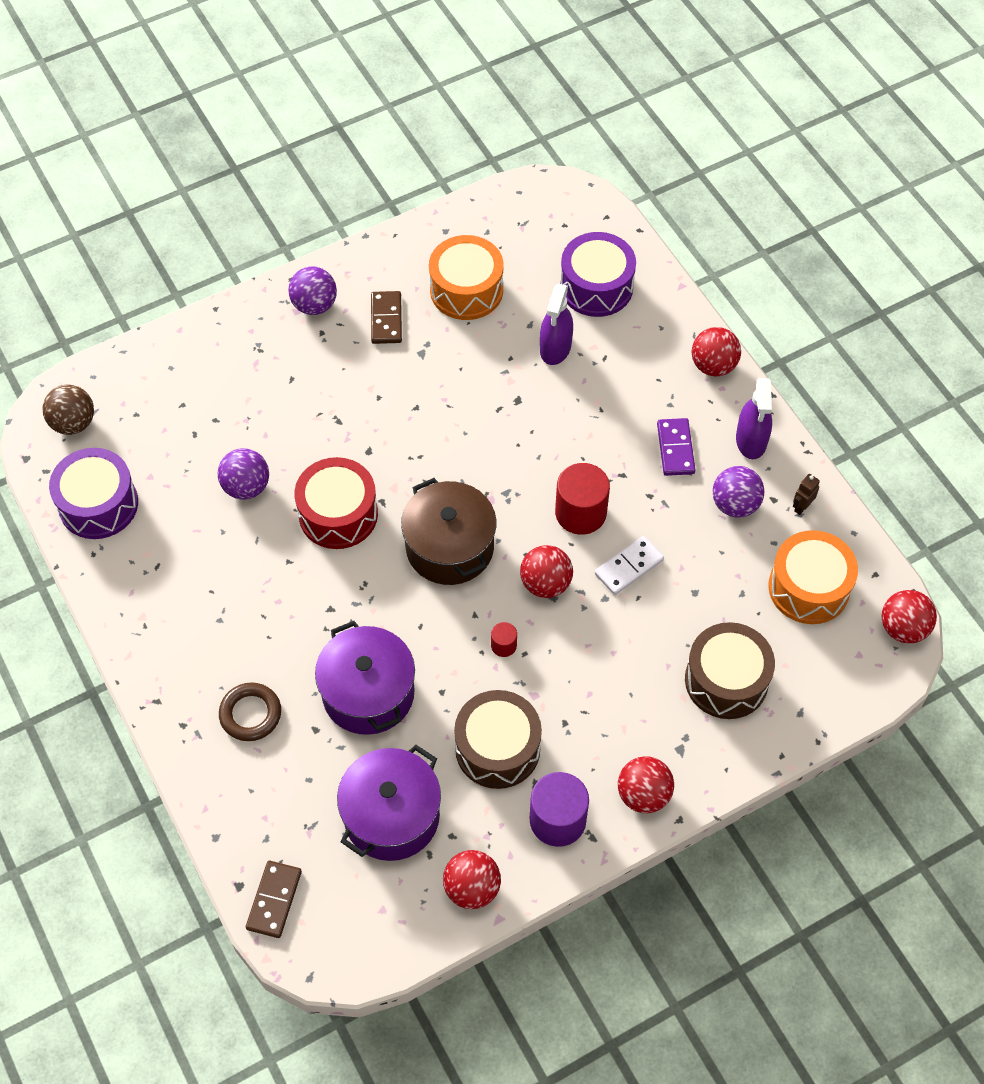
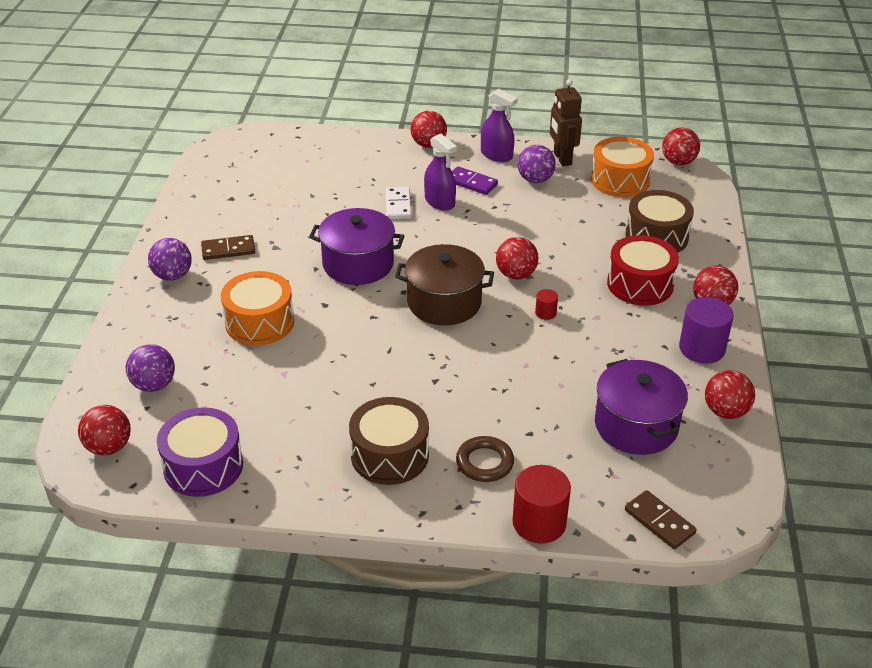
camera: 55 degrees left, 20 degrees down
brown ball [43,385,94,435] -> red ball [78,405,131,456]
purple ball [218,448,269,500] -> purple ball moved to [126,344,175,392]
red drum [294,457,378,549] -> red drum moved to [607,235,679,306]
purple pot [315,621,415,735] -> purple pot moved to [309,208,404,285]
brown domino [371,291,402,344] -> brown domino turned 45 degrees counterclockwise [201,235,255,260]
orange drum [429,235,504,320] -> orange drum moved to [221,271,294,345]
brown drum [454,690,542,789] -> brown drum moved to [349,397,429,485]
purple spray bottle [540,284,573,365] -> purple spray bottle moved to [424,134,457,211]
red cylinder [555,463,610,535] -> red cylinder moved to [512,465,571,544]
purple drum [560,232,636,317] -> none
white domino [595,536,664,595] -> white domino moved to [386,187,412,219]
brown robot [793,474,820,515] -> brown robot [550,79,582,166], size x2.04

